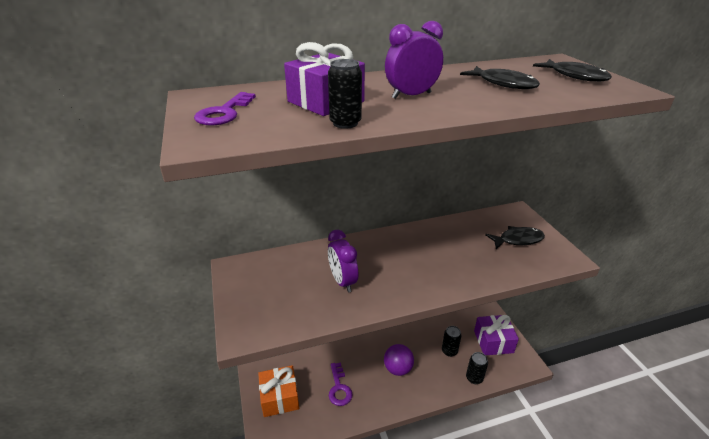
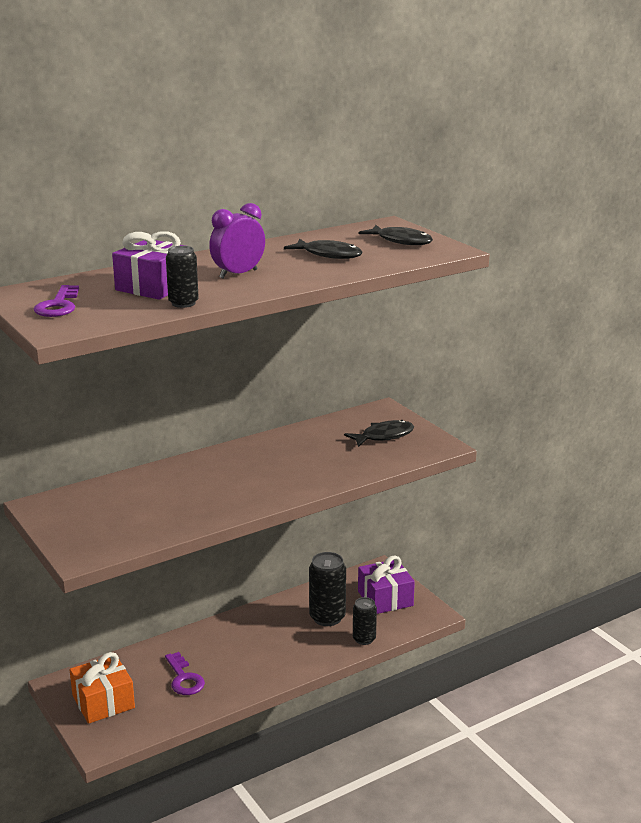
camera: 15 degrees left, 10 degrees down
purple clock [328,230,358,292] -> none
purple ball [384,344,414,376] -> none
black can [442,326,461,357] -> black can [309,552,346,626], size x1.60

